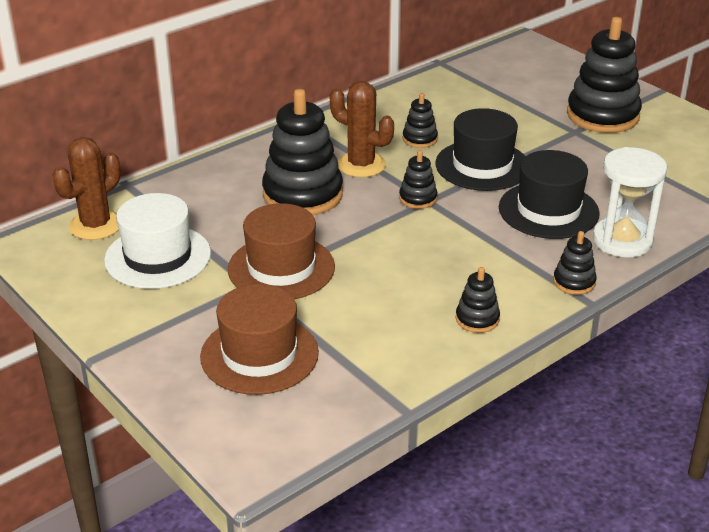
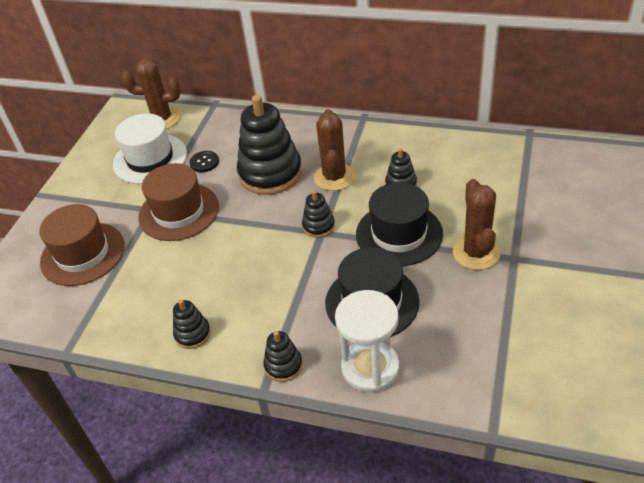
camera: 60 degrees right, 10 degrees up
black stacking toy [567,17,642,133] -> none
none -> black button [189,151,219,172]
none -> brown cactus [453,179,501,270]

